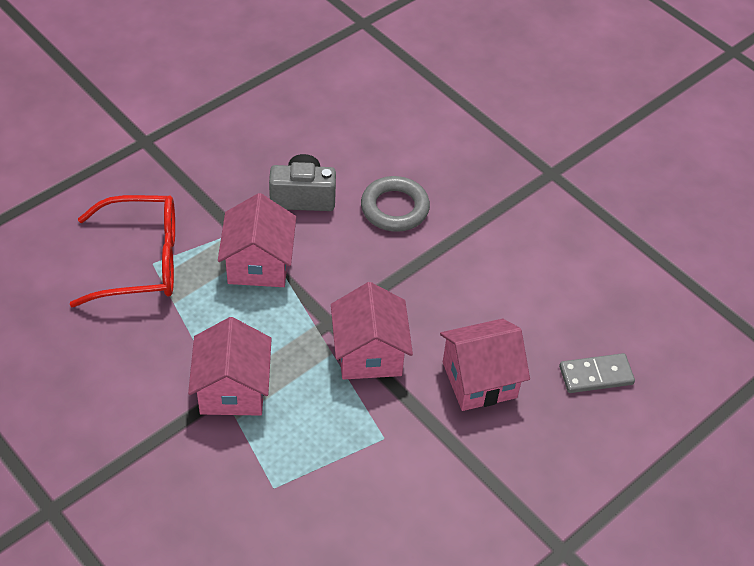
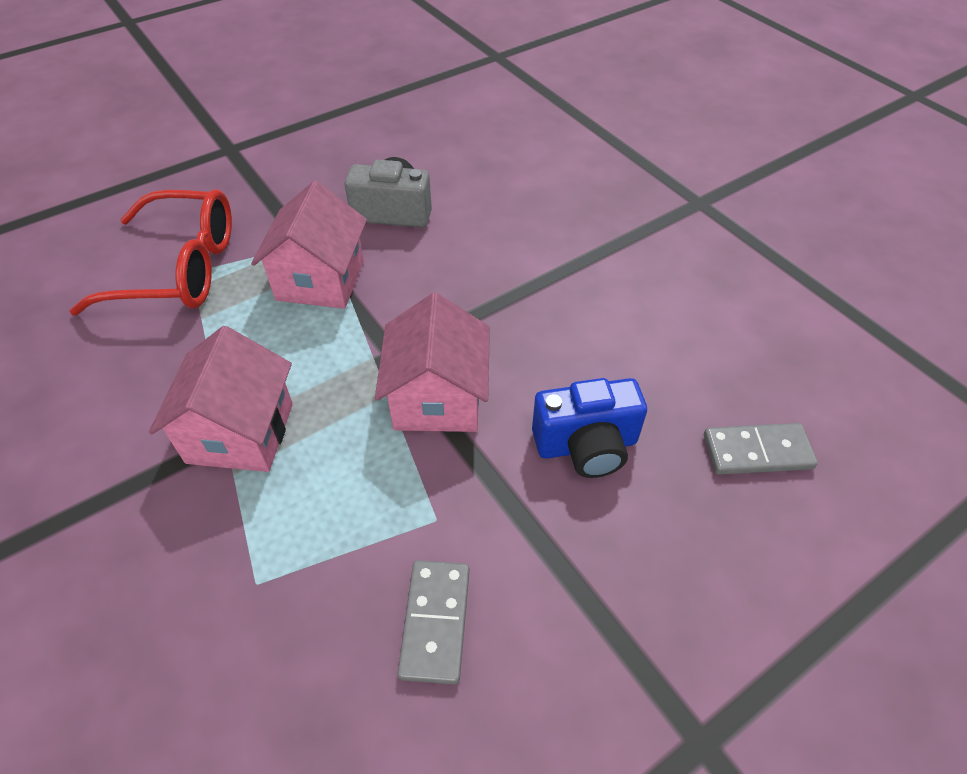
camera: 10 degrees right, 0 degrees up
grey ring [361,176,430,232] -> none
pink house [440,319,530,411] -> blue camera [532,378,647,478]
none -> grey domino [398,560,470,684]

